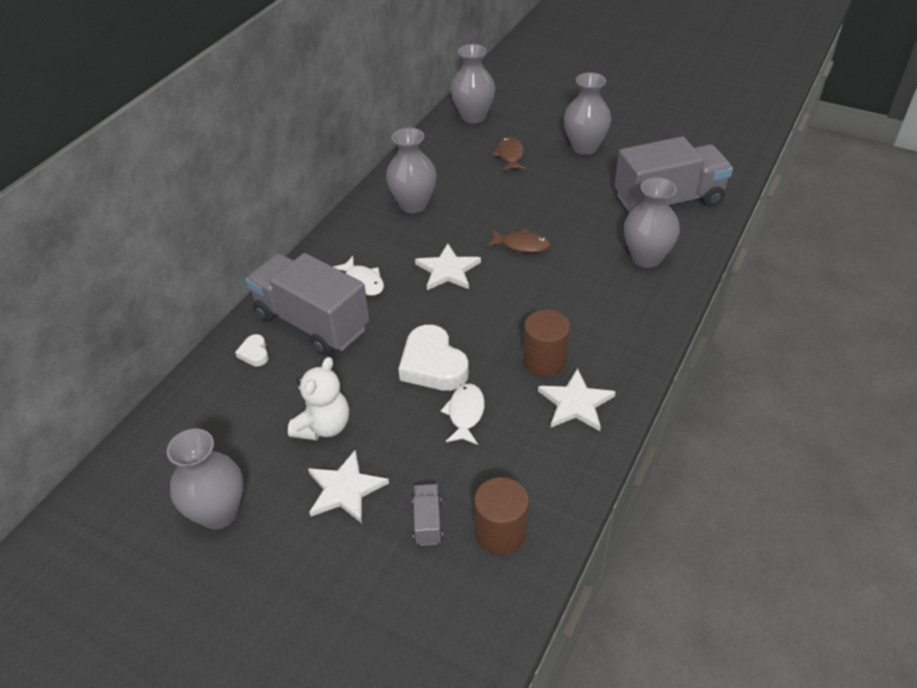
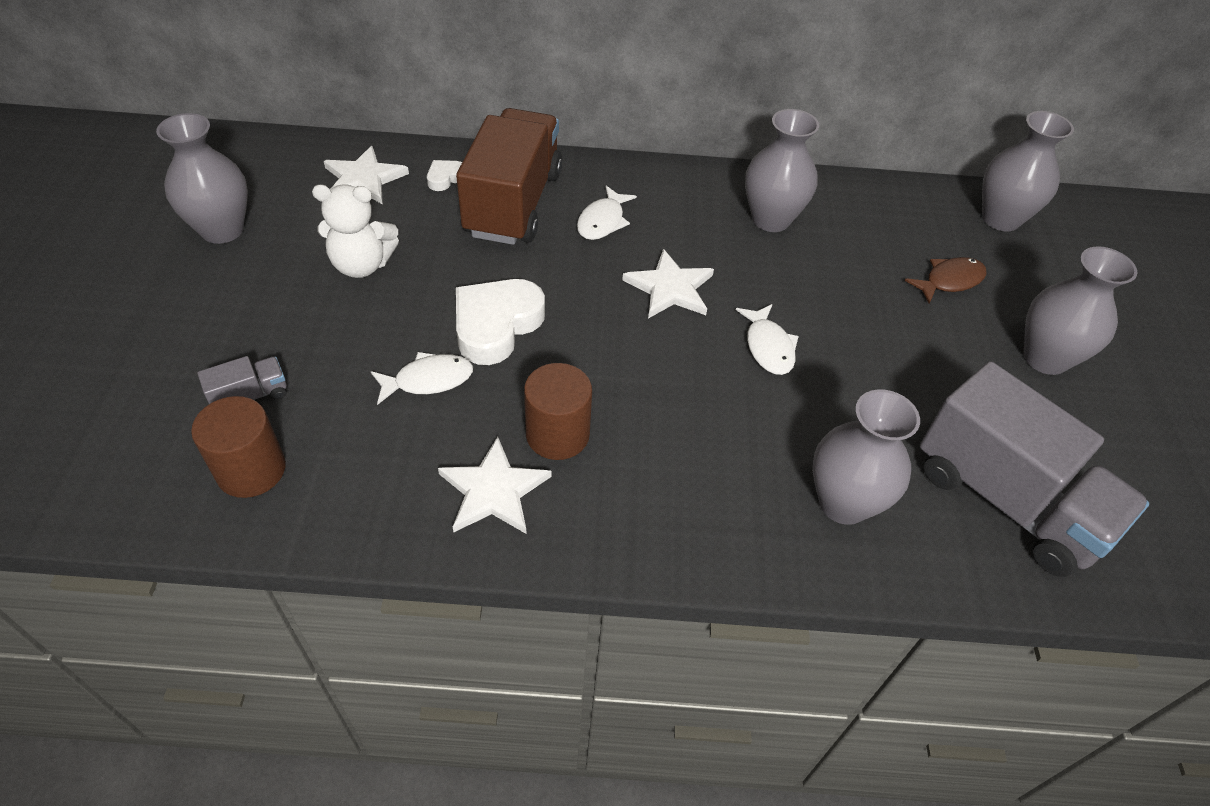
camera: 60 degrees right, 5 degrees up
grey truck [246,253,370,356] -> brown truck [456,108,562,245]
white star [308,450,389,523] -> white star moved to [324,146,409,204]
brown fish [486,228,550,253] -> white fish [736,304,799,375]

